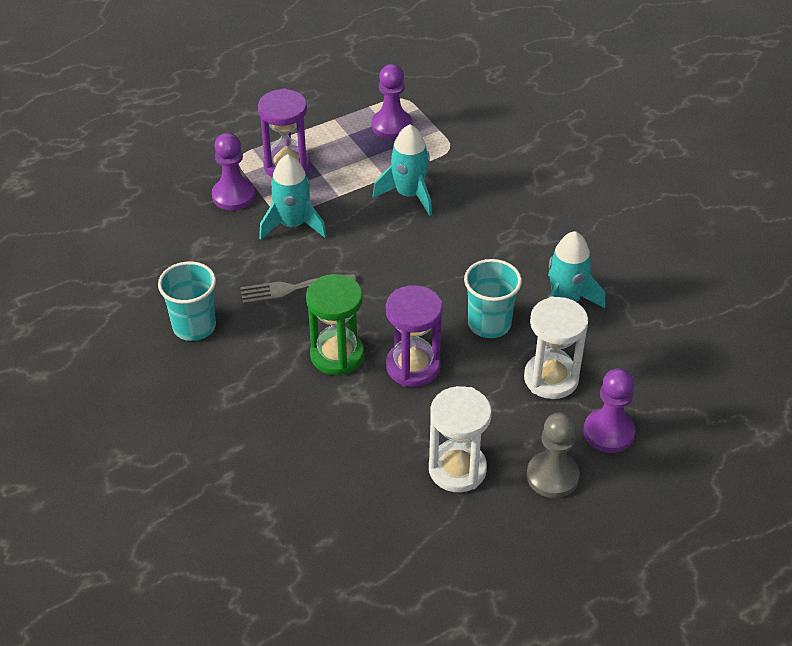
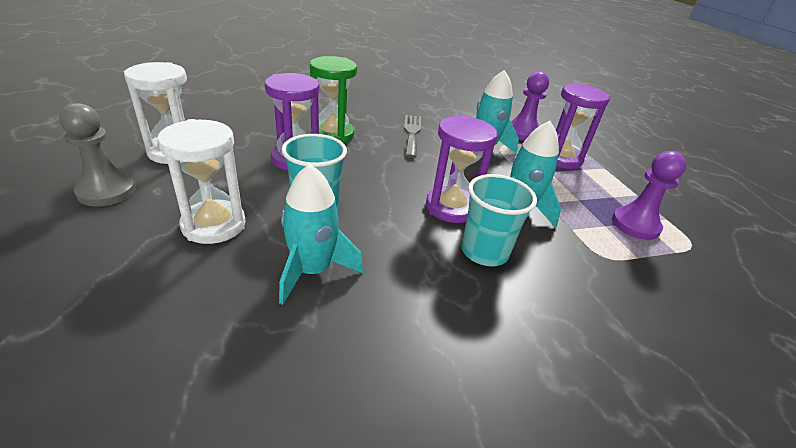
camera: 100 degrees right, 10 degrees down
turquoise cup [158,261,216,341] -> turquoise cup moved to [461,174,537,266]
purple pawn [584,368,635,453] -> none
none -> purple hourglass [426,115,498,223]

